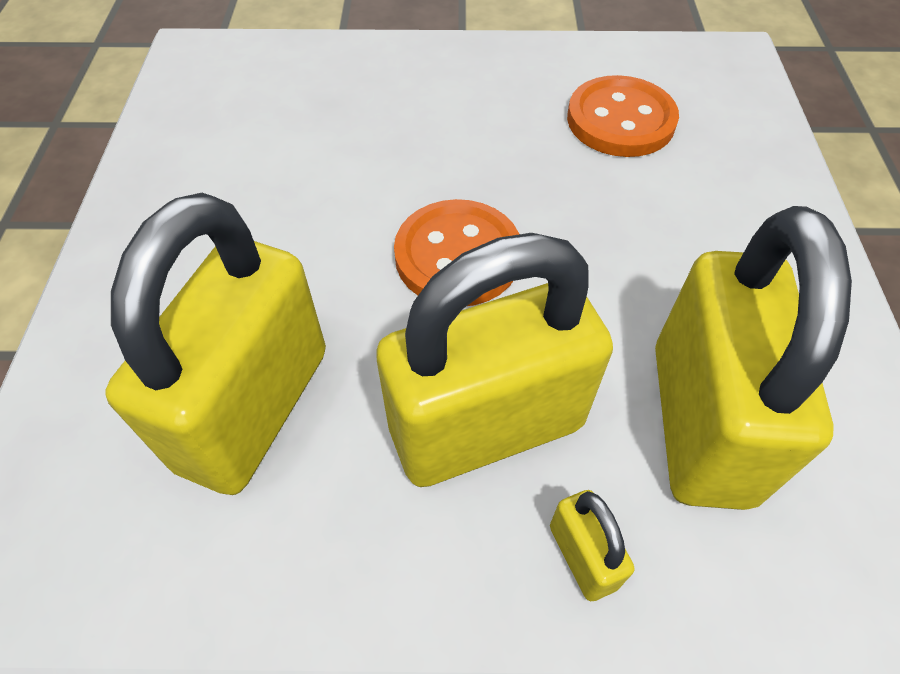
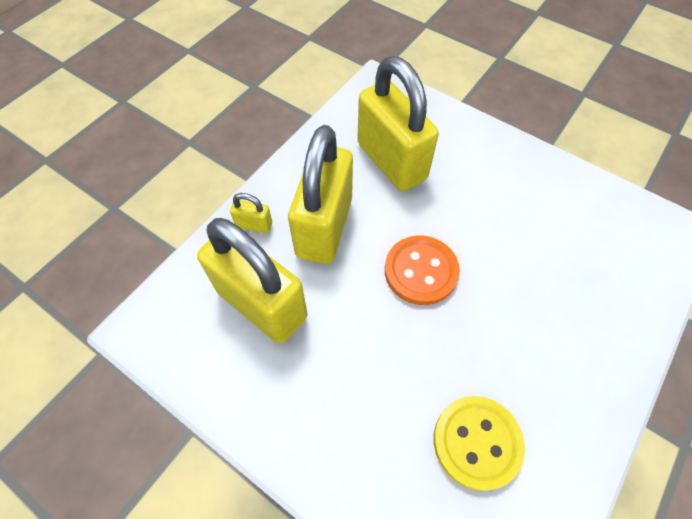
camera: 125 degrees right, 5 degrees up
orange button [567,75,679,157] -> yellow button [434,396,525,491]

